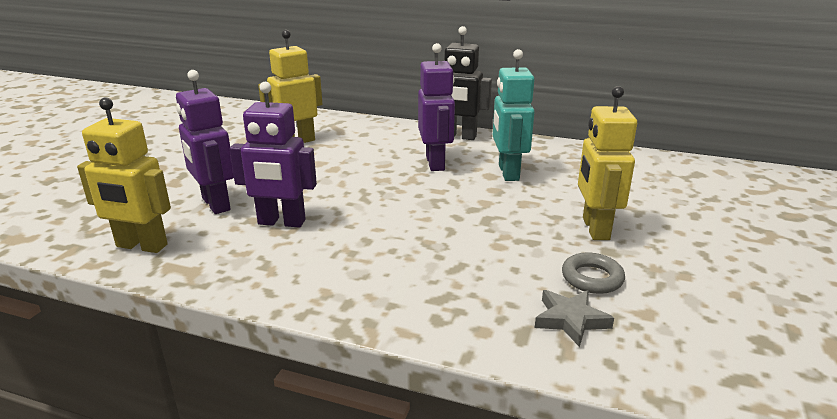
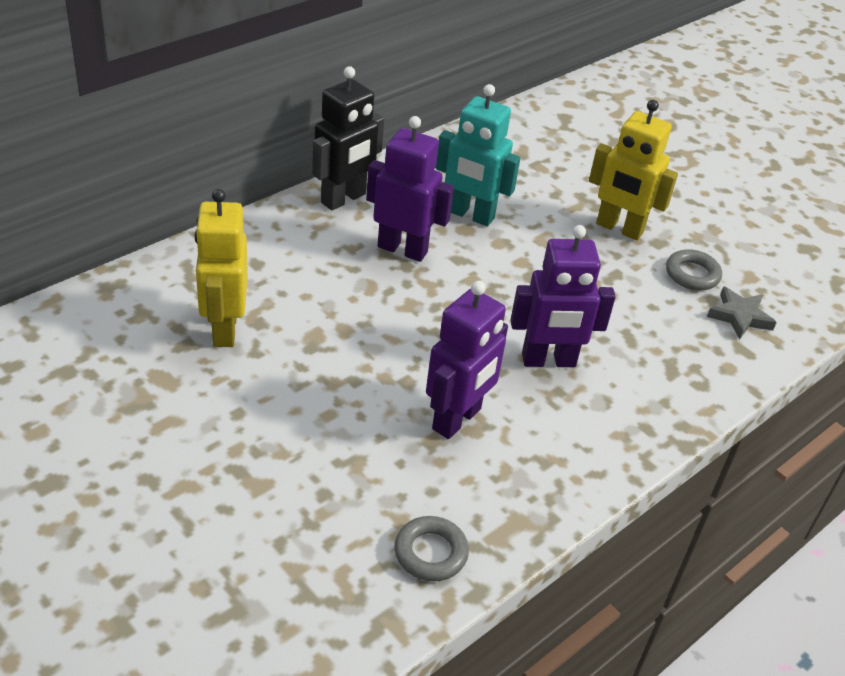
camera: 65 degrees left, 15 degrees up
yellow robot [77,97,171,253] -> grey ring [395,516,469,581]
purple robot [176,70,234,214] -> purple robot moved to [510,225,616,367]

